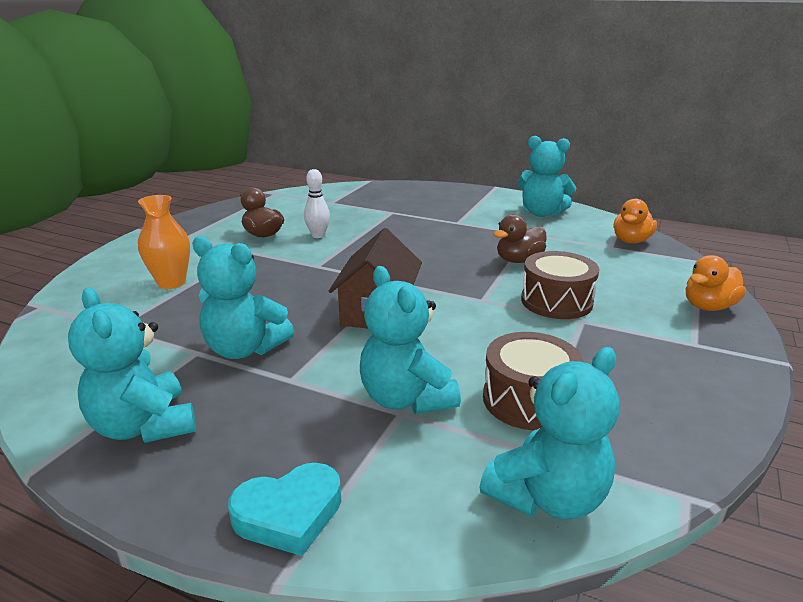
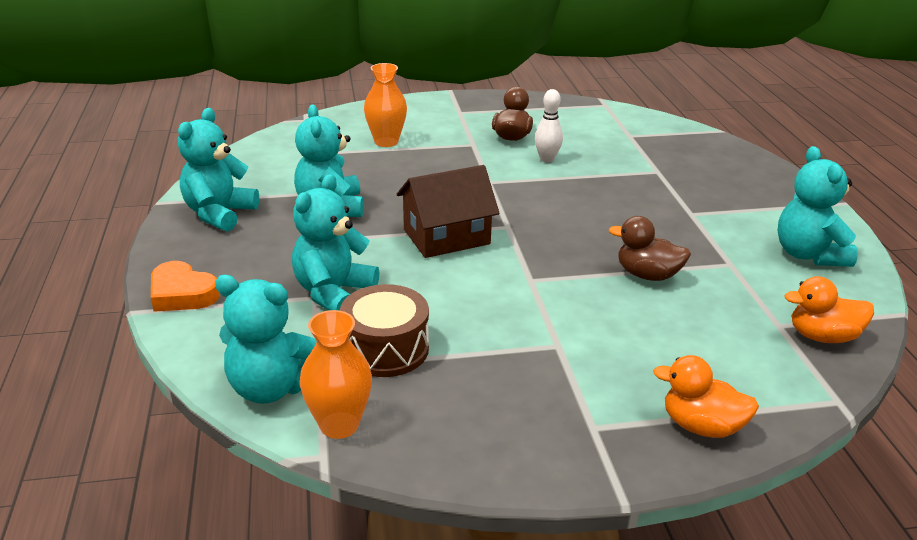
camera: 55 degrees right, 5 degrees up
turquoise heart [228,463,341,556] -> orange heart [151,261,220,312]
brown drum [521,251,599,319] -> none
none -> orange vase [300,310,372,439]

